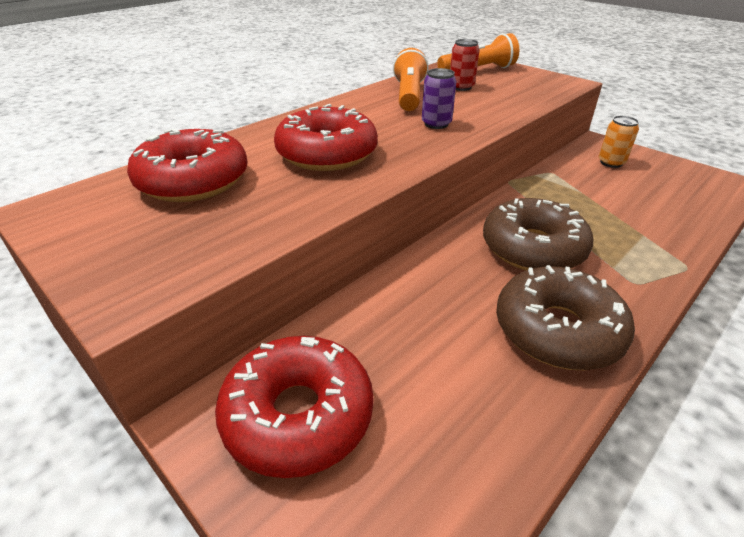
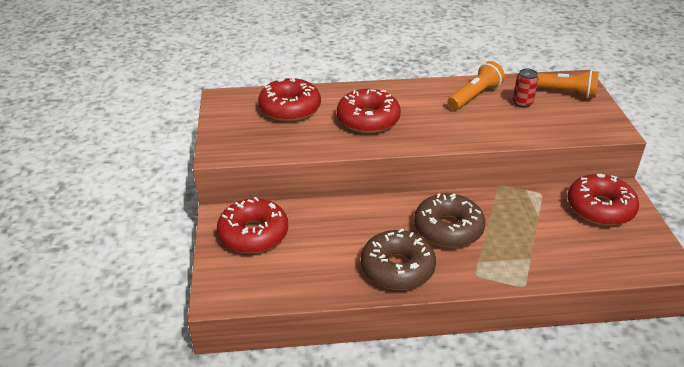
camera: 40 degrees right, 0 degrees up
purple can [422,68,457,129] -> none
orange can [599,116,639,168] -> red donut [568,174,639,226]

